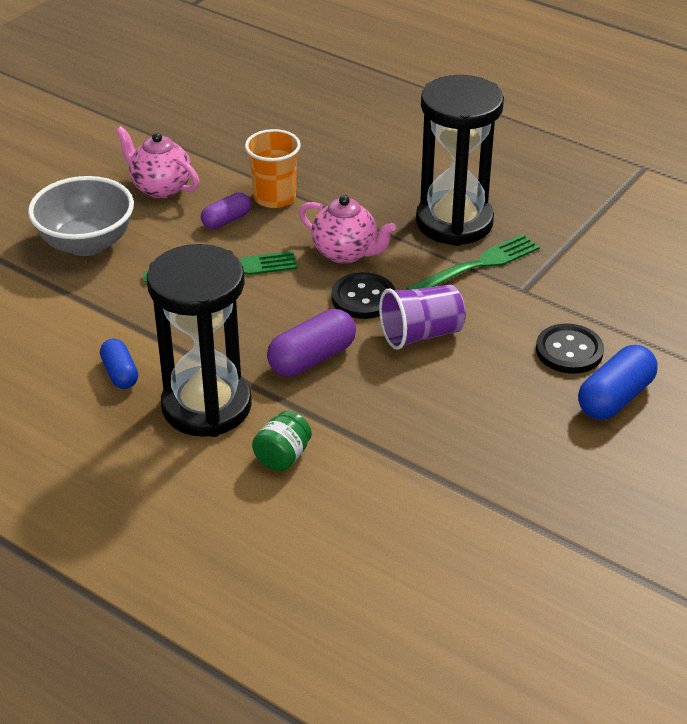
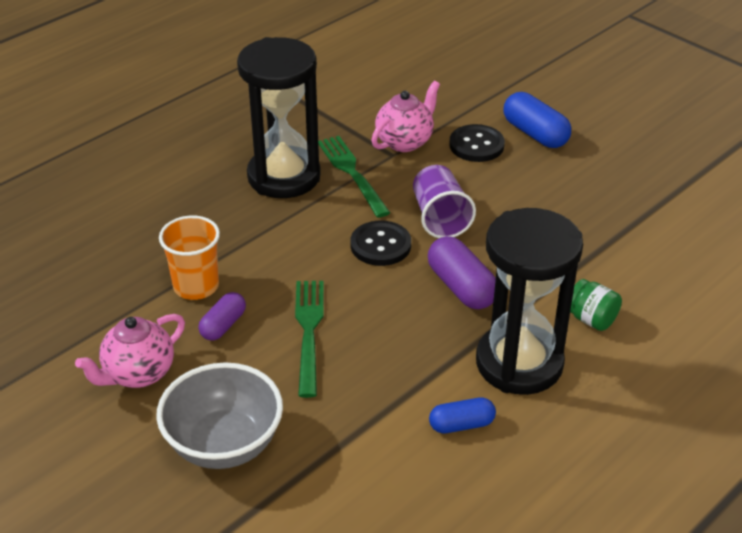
camera: 80 degrees left, 0 degrees up
purple capsule [201,192,251,229] -> purple capsule turned 60 degrees clockwise [198,292,246,341]
pink teapot [299,195,396,264] -> pink teapot moved to [371,81,440,152]

